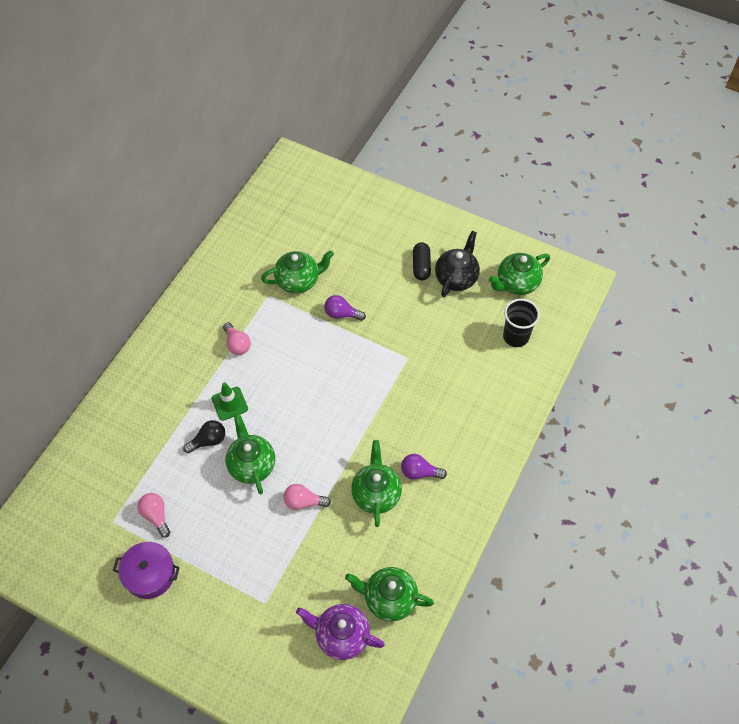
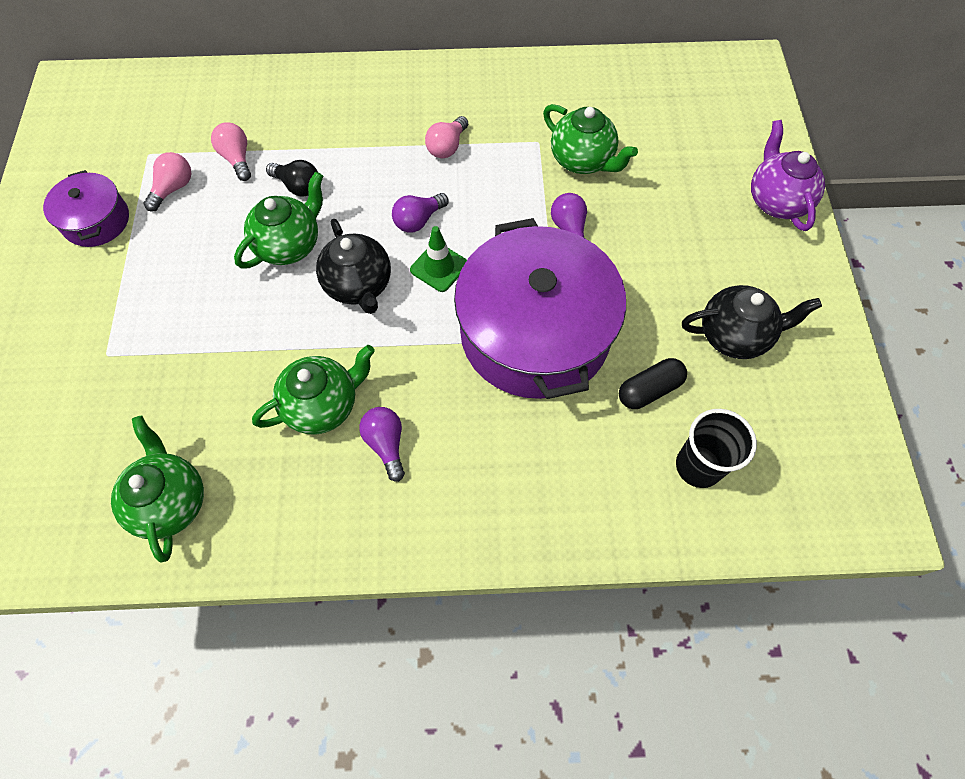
camera: 60 degrees right, 5 degrees up
green traffic cone [212,382,248,421] -> green traffic cone moved to [410,226,467,292]
pink light bulb [283,484,331,510] -> pink light bulb moved to [211,122,251,181]
purple teapot [296,604,385,660] -> purple teapot moved to [751,120,825,231]
black capsule [413,242,431,280] -> black capsule moved to [619,358,687,409]
green teapot [489,253,550,295] -> none
none -> black teapot [316,219,391,314]
none -> purple light bulb [392,193,448,233]
none -> purple pot [454,218,626,399]

